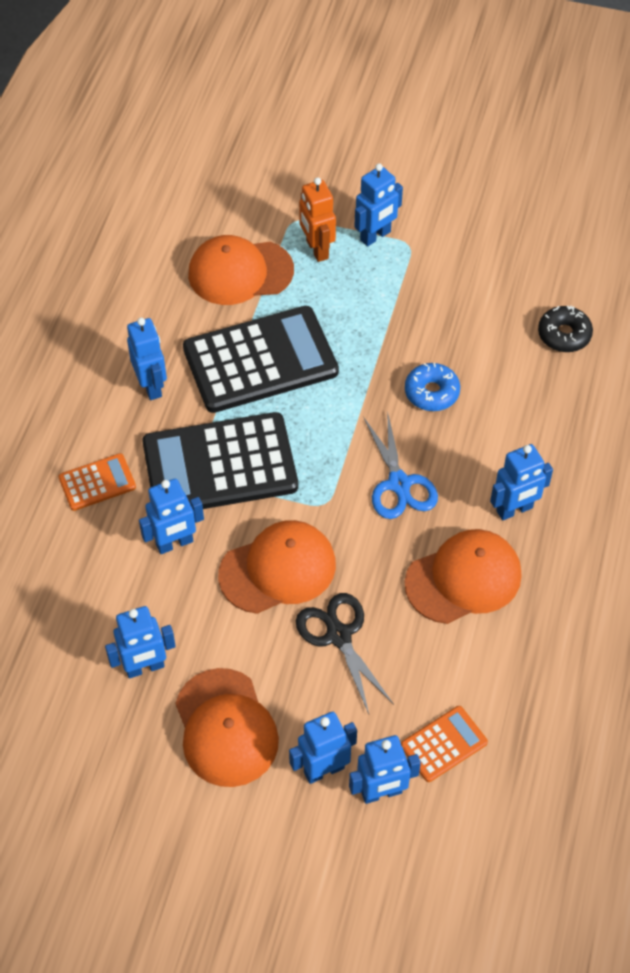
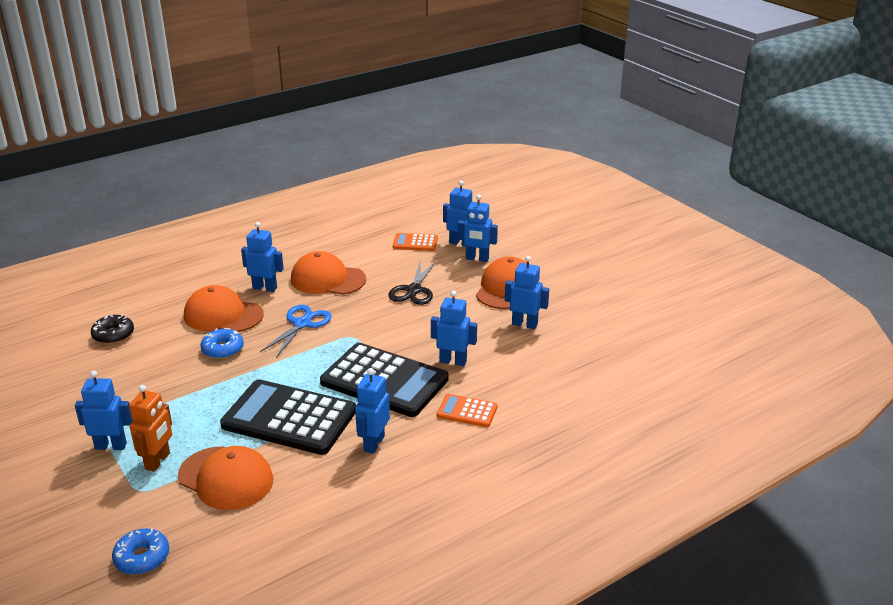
camera: 140 degrees left, 25 degrees down
orange cap [218,520,336,614] -> orange cap moved to [184,285,264,332]
none -> blue donut [112,528,169,575]

